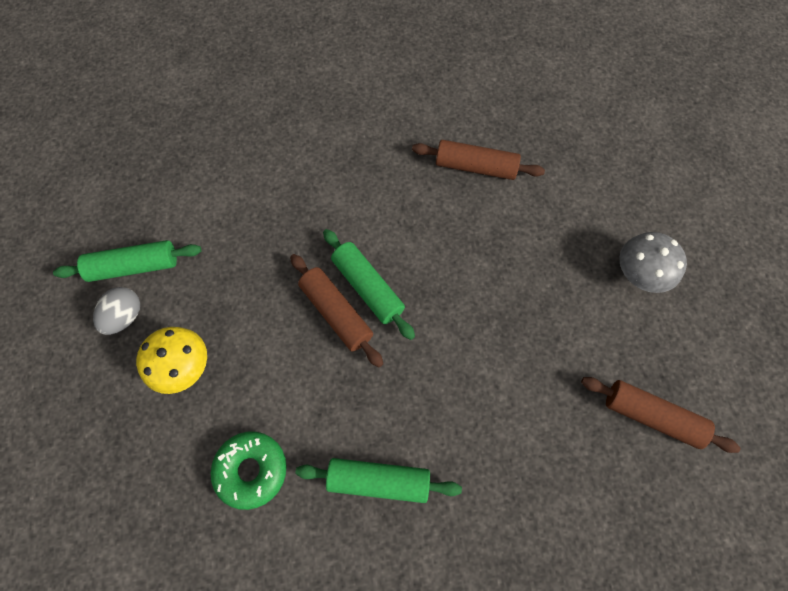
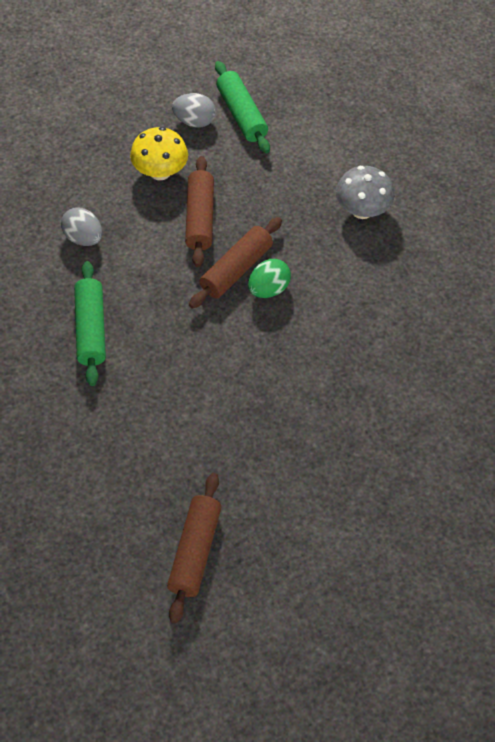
camera: 75 degrees right, 10 degrees down
green donut [211,431,287,510] -> grey egg [61,208,102,246]
green rolling pin [323,229,415,340] -> green egg [248,259,291,298]
brown rolling pin [412,140,545,180] -> brown rolling pin moved to [185,156,214,267]
grey mushroom [620,232,687,293] -> grey mushroom moved to [336,166,394,219]

